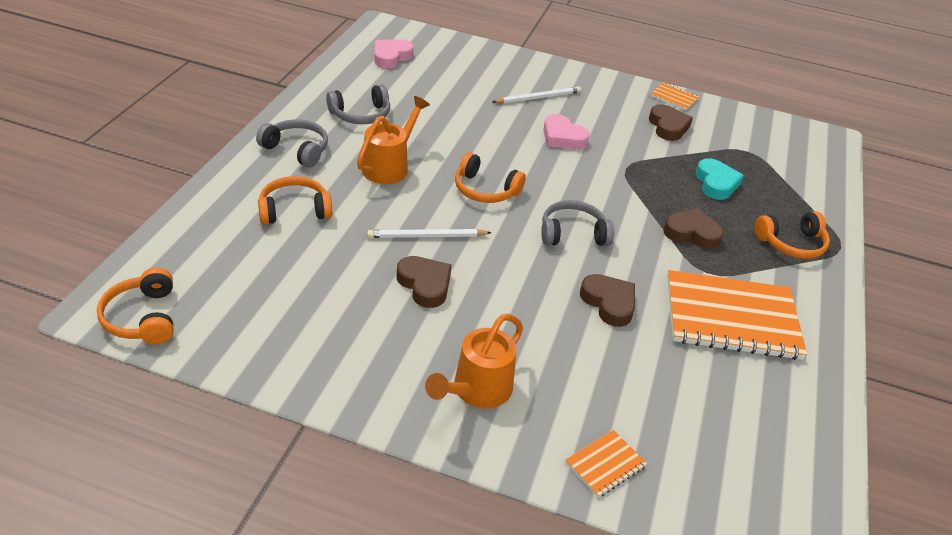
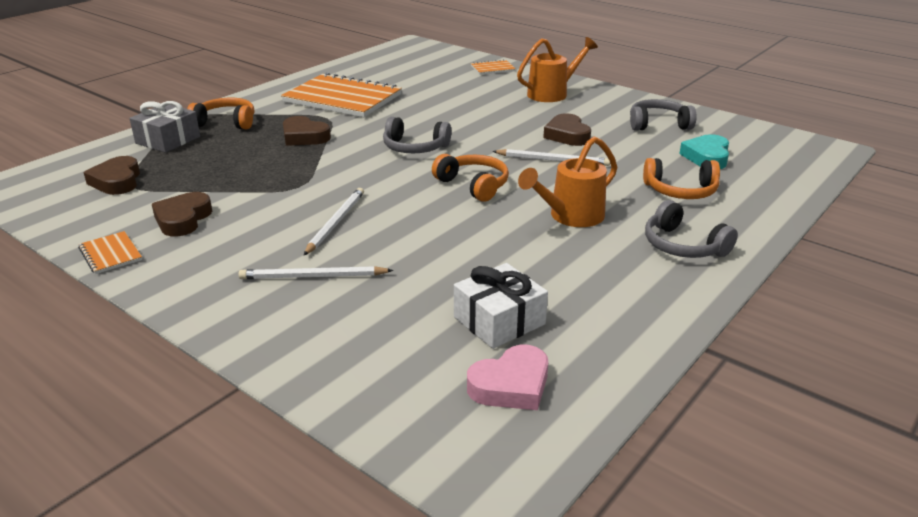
camera: 155 degrees left, 10 degrees down
orange headphones [97,268,174,344] -> none
grey headphones [326,85,390,124] -> grey headphones moved to [630,99,697,131]
pink heart [543,114,590,150] -> white pencil [304,188,364,255]
brown heart [580,274,635,327] -> brown heart moved to [83,156,140,195]
turquoise heart [696,158,744,200] -> turquoise heart moved to [679,134,729,169]
none -> grey gift [129,101,200,153]
none -> white gift [454,263,548,349]

